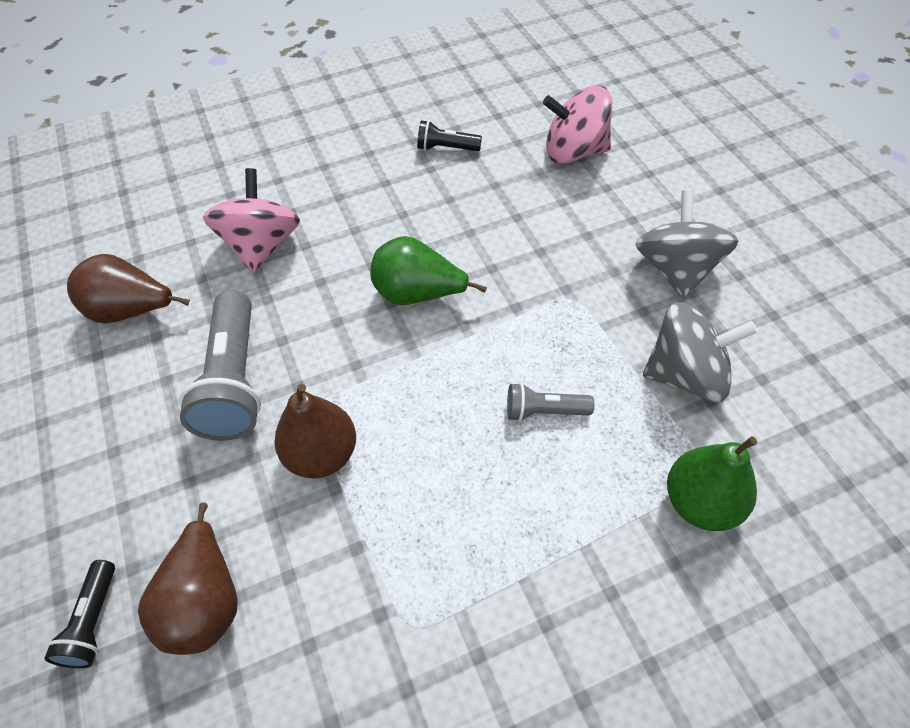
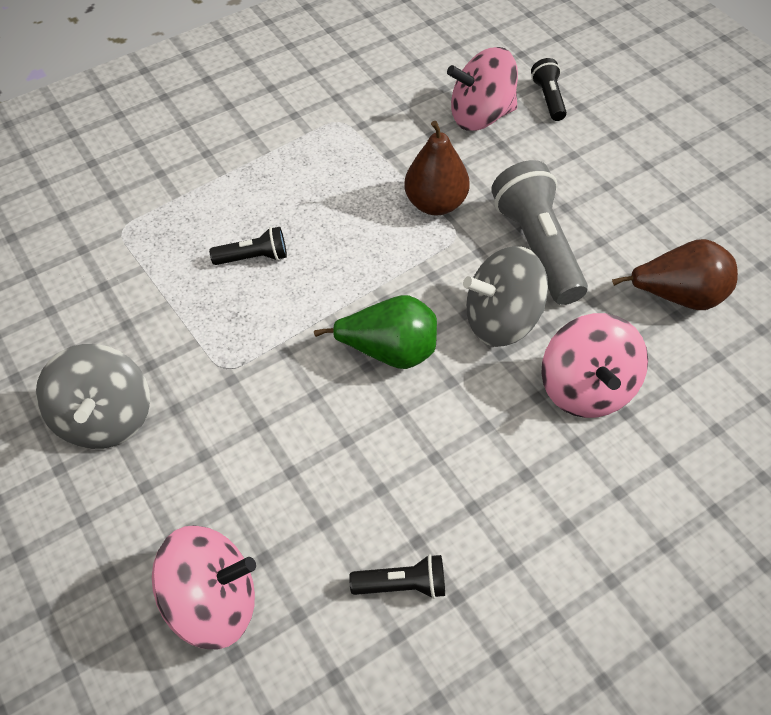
camera: 170 degrees right, 0 degrees up
brown pear [138,502,238,655] -> pink spinning top [447,47,518,131]
grey flashlight [507,383,594,422] -> black flashlight [209,227,287,265]
grey spinning top [643,302,758,402] -> grey spinning top moved to [463,246,548,347]
green pear [667,436,757,531] -> none

